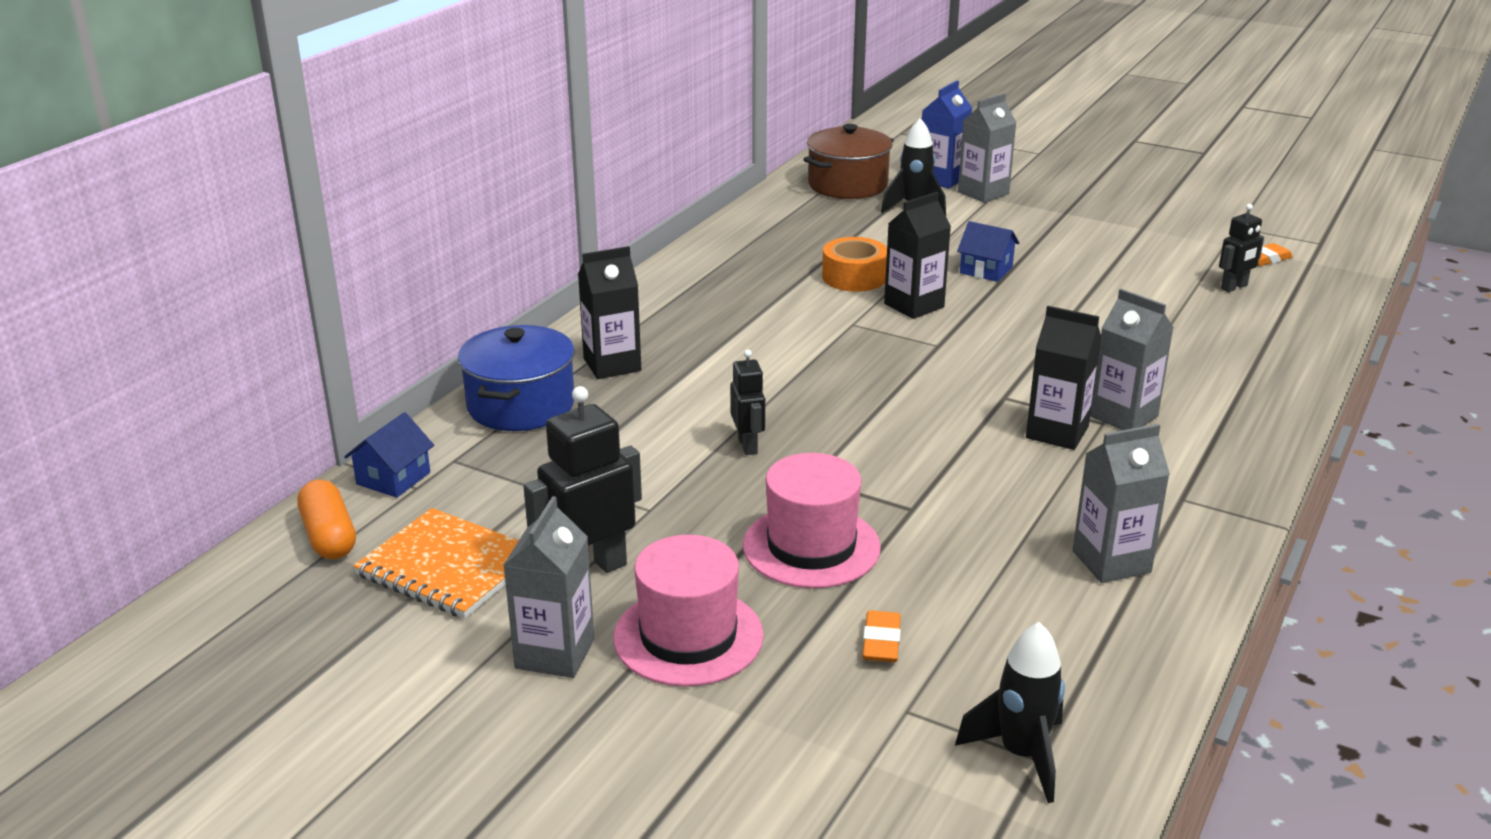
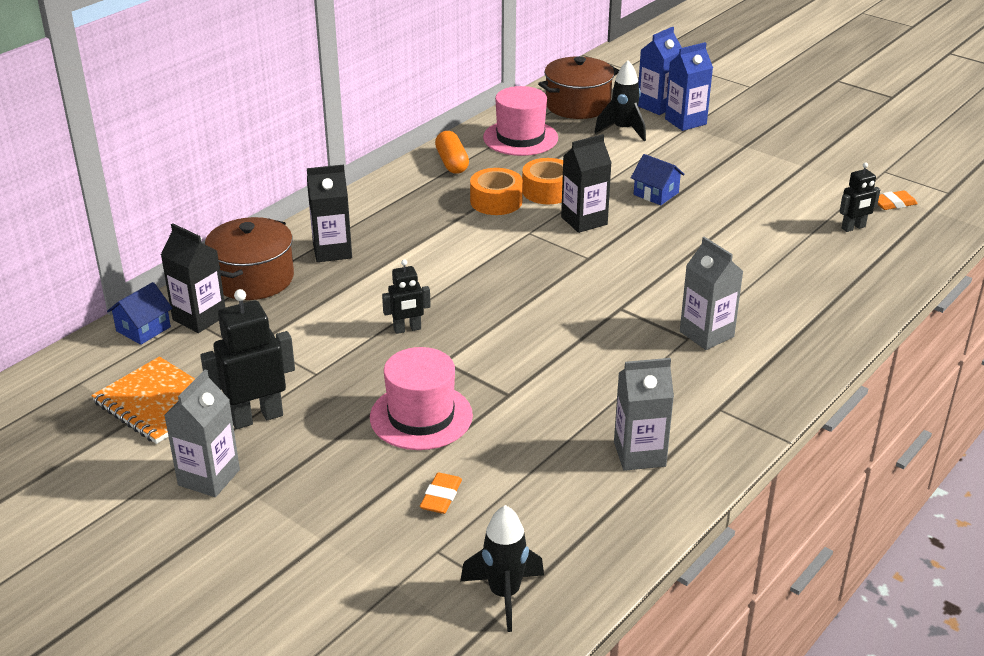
camera: 10 degrees right, 5 degrees up
orange capsule [297,479,356,559] -> orange capsule moved to [435,131,469,174]
blue pot [458,325,575,431] -> brown pot [205,217,294,300]
pink hat [613,535,764,687] -> pink hat moved to [483,86,558,156]
black robot [730,350,765,455] -> black robot turned 75 degrees clockwise [382,259,431,334]
grey carton [958,93,1017,203] -> blue carton [665,42,713,131]
black carton [1026,306,1102,450] -> black carton moved to [161,223,225,333]
none -> orange tape [470,168,523,215]

